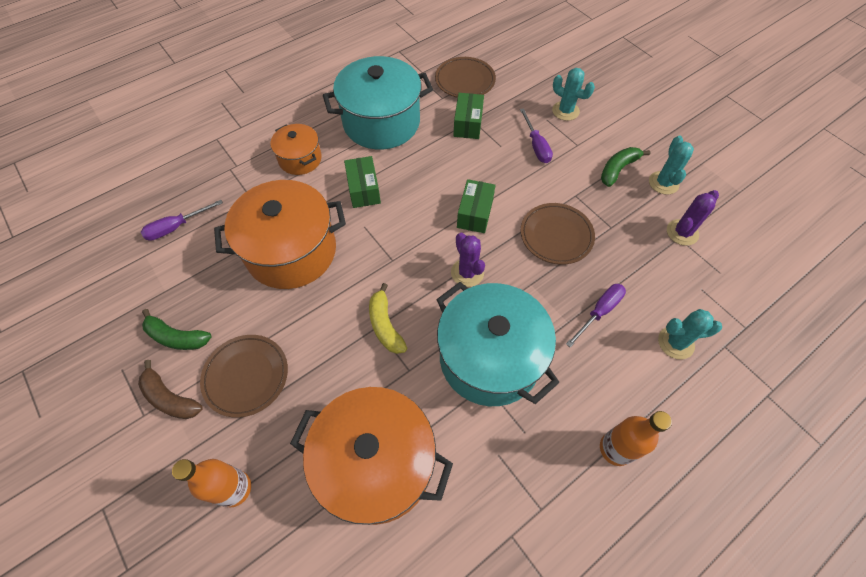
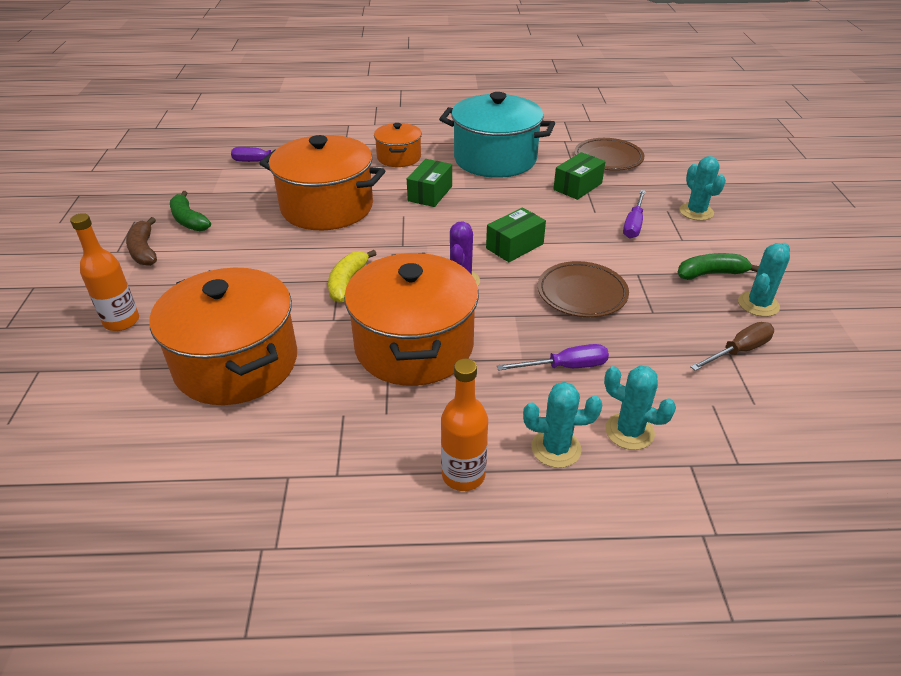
camera: 35 degrees right, 20 degrees down
brown plate [200,335,288,418] -> none
turquoise pot [436,282,559,406] -> orange pot [344,253,479,386]
purple cactus [667,190,719,246] -> brown screwdriver [690,322,774,371]
none -> turquoise cactus [523,382,602,468]

